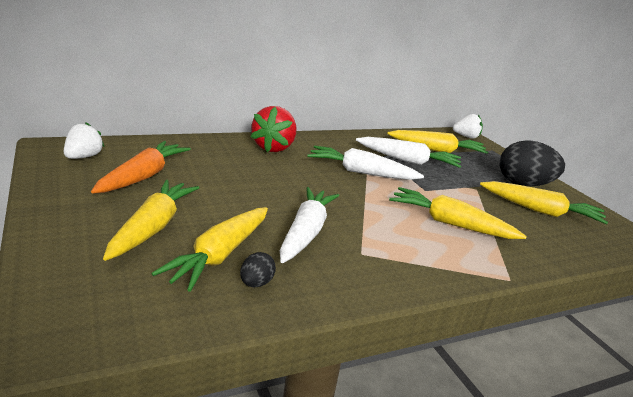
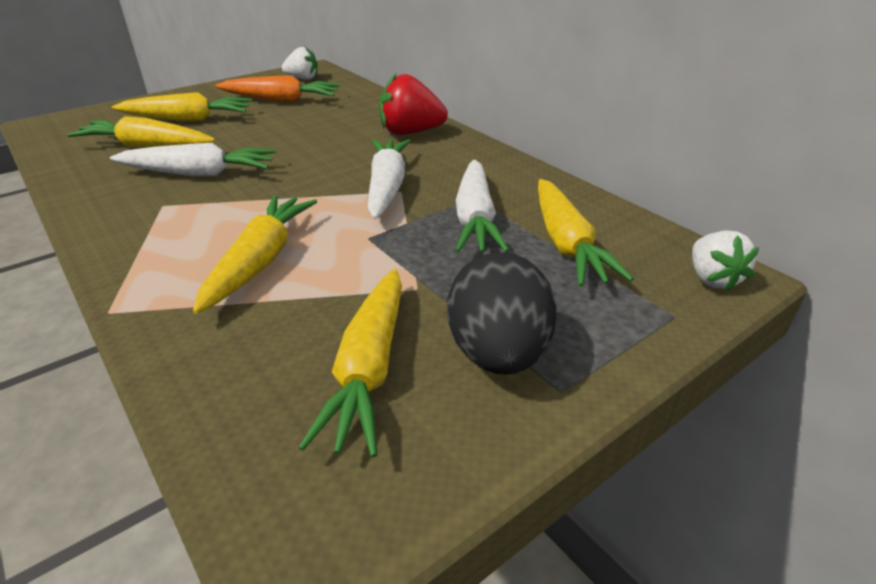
camera: 80 degrees right, 10 degrees up
black egg [240,252,276,287] -> none

